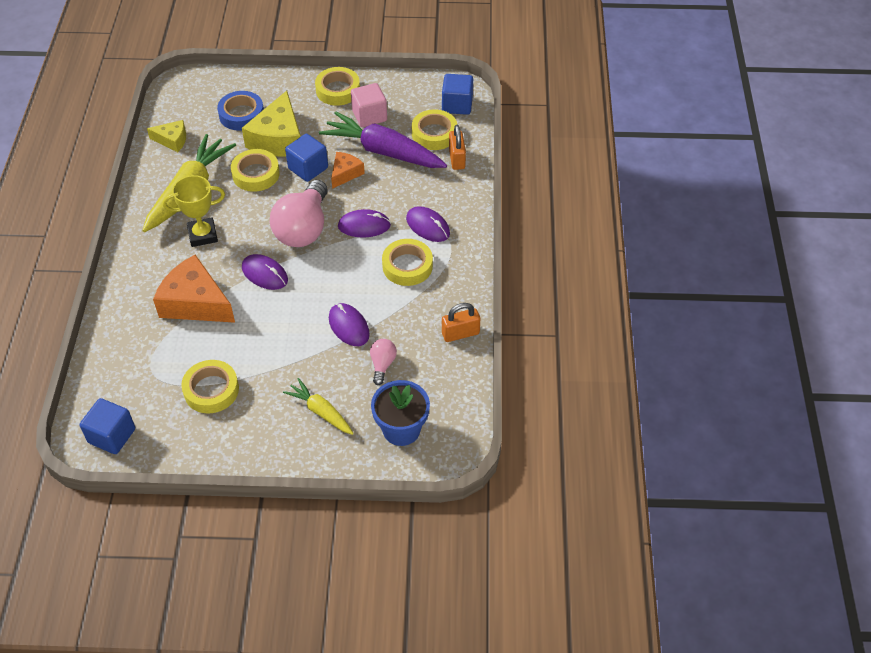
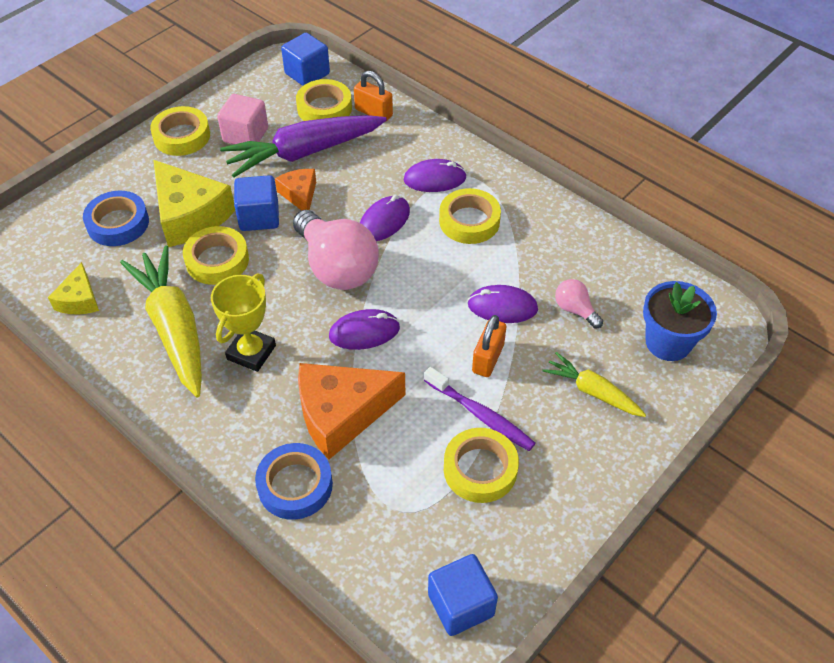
camera: 50 degrees left, 0 degrees up
yellow cheese [147,120,186,152] -> yellow cheese turned 135 degrees clockwise [48,262,99,314]
yellow carrot [283,378,354,435] -> yellow carrot turned 45 degrees clockwise [542,352,646,417]
orange padlock [442,303,480,342] -> orange padlock moved to [472,315,506,377]
none -> blue tape [255,443,333,520]
none -> purple toothbrush [424,367,535,451]

